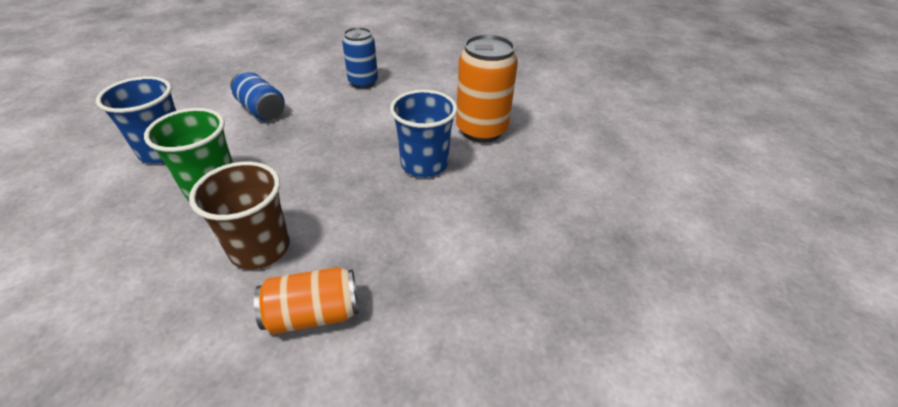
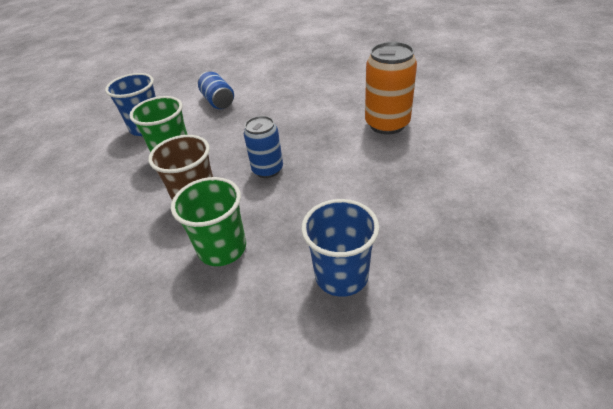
camera: 20 degrees right, 0 degrees up
orange can [254,267,359,334] -> green cup [171,177,246,266]
blue can [342,27,378,89] -> blue can moved to [244,116,283,178]
blue cup [390,90,457,177] -> blue cup moved to [301,199,379,297]

